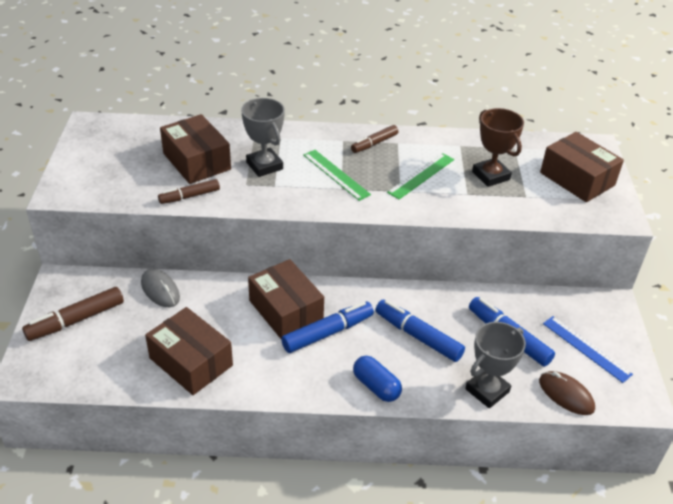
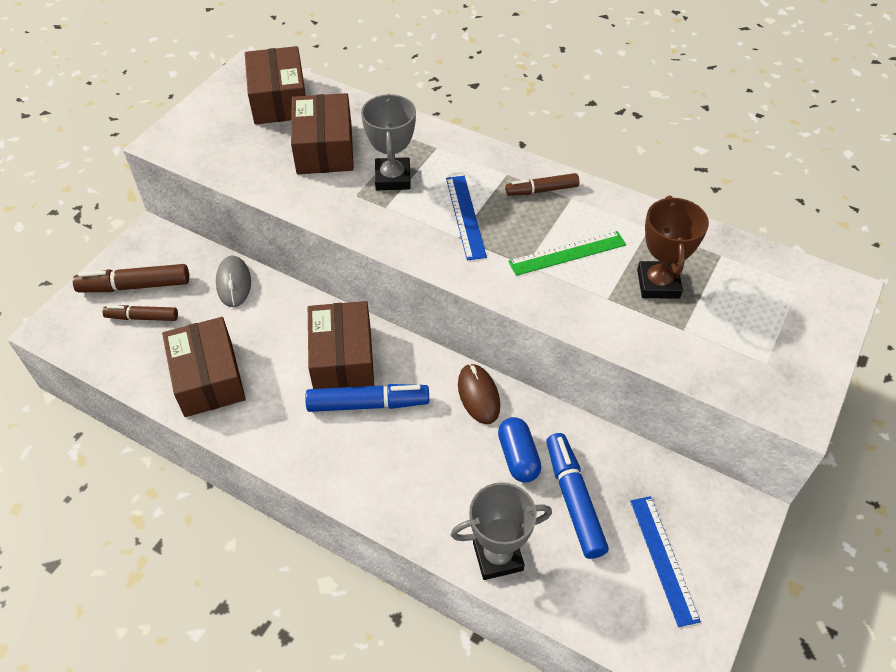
camera: 30 degrees right, 10 degrees up
brown marker [158,179,220,204] -> brown marker moved to [103,305,178,321]
green ruler [303,150,371,201] -> blue ruler [446,176,487,261]
blue capsule [353,356,402,402] -> blue capsule moved to [498,417,541,483]
blue marker [375,300,465,362] -> none
brown mouse [539,371,595,415] -> brown mouse moved to [458,364,500,424]
brown box [540,132,624,202] -> brown box moved to [245,46,306,124]

